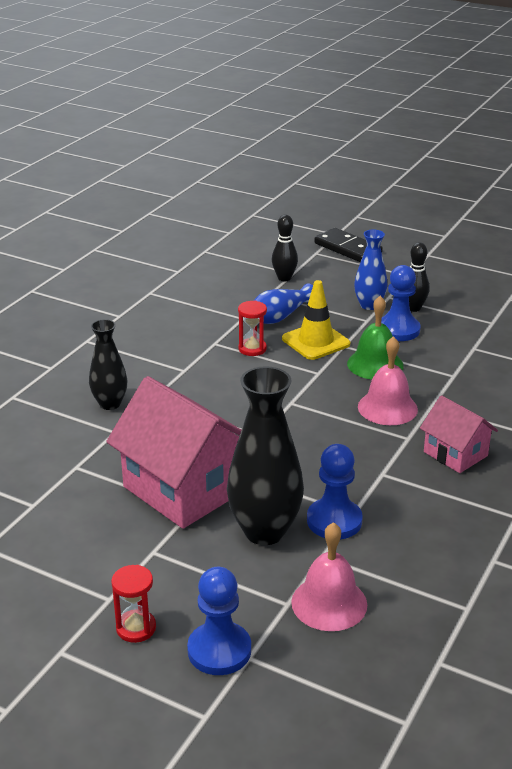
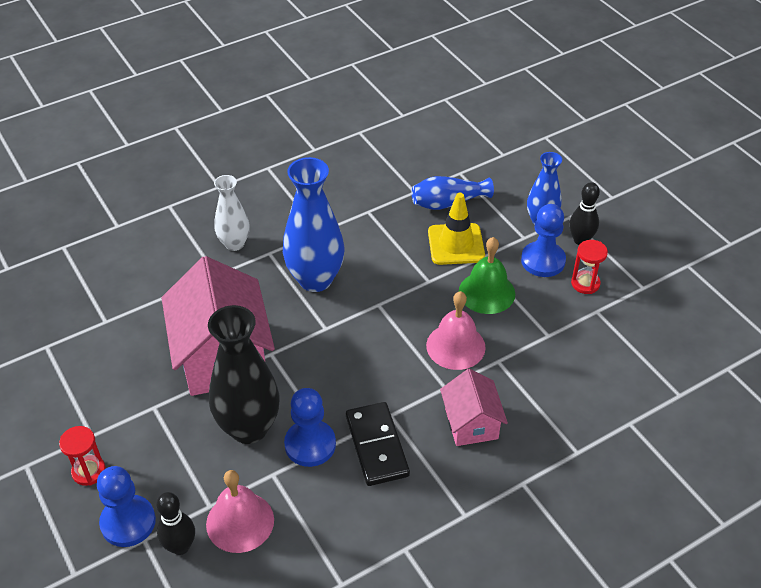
camera: 30 degrees right, 15 degrees up
black vase [89,319,127,410] -> white vase [214,175,250,251]
red hourglass [238,301,267,356] -> red hourglass moved to [571,240,608,294]
black bowling pin [272,215,298,281] -> black bowling pin moved to [156,492,195,555]
black domino [314,228,383,262] -> black domino moved to [346,402,410,486]
none -> blue vase [283,157,344,292]

